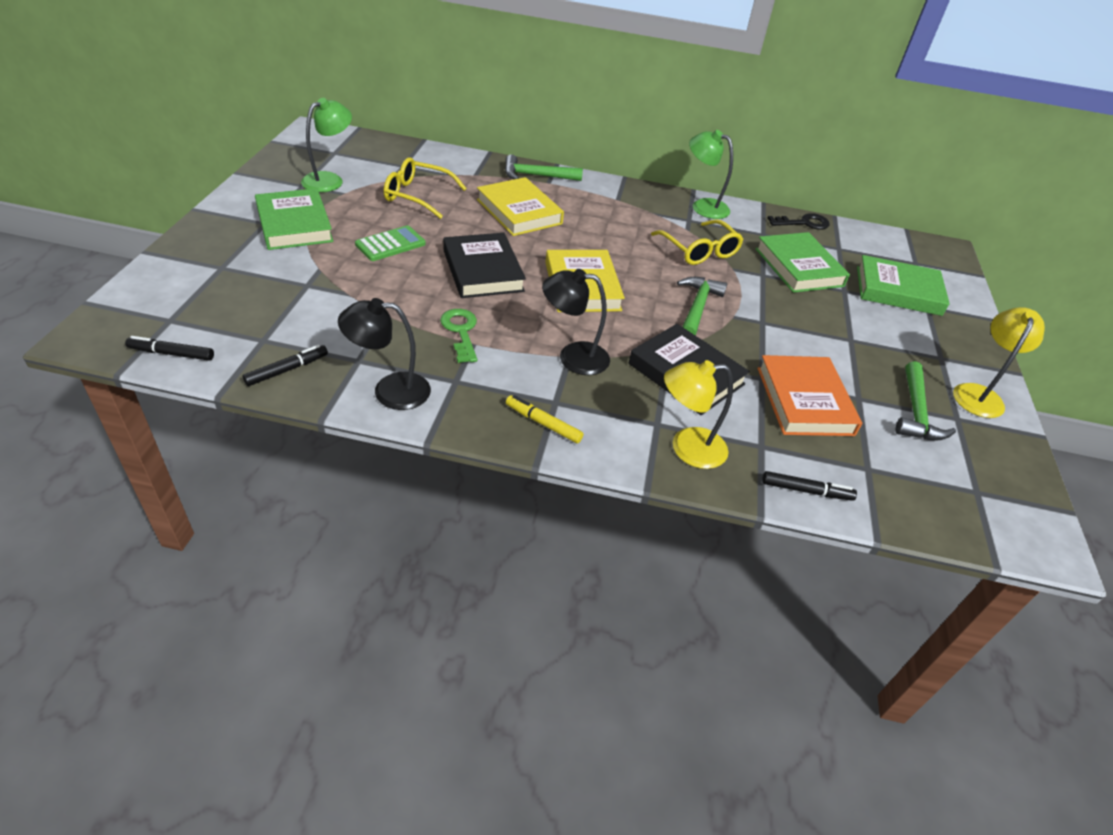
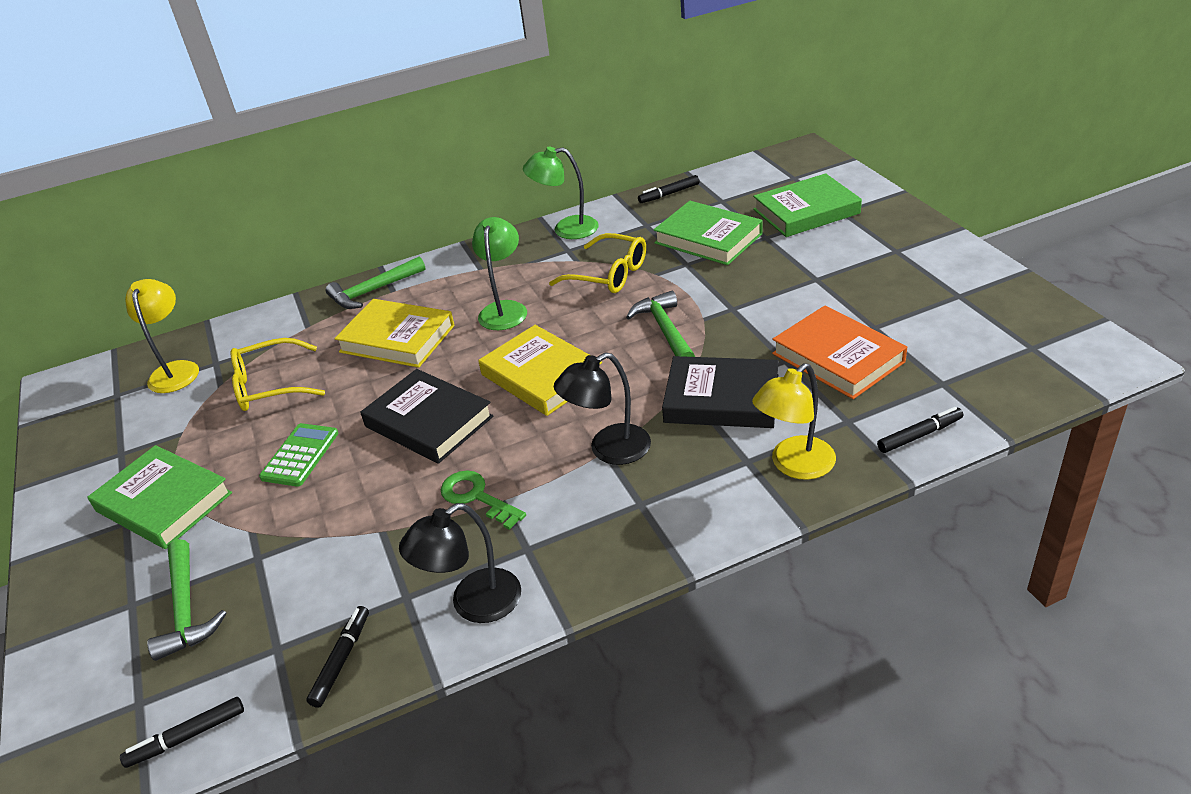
camera: 25 degrees left, 5 degrees down
green lamp [301,98,352,192] -> green lamp moved to [472,217,527,330]
yellow marker [506,395,584,443] -> none
black key [767,213,830,230] -> black marker [638,175,700,203]
green hammer [896,361,956,441] -> green hammer moved to [147,539,226,661]
yellow lamp [953,307,1045,418] -> yellow lamp moved to [125,279,199,393]

